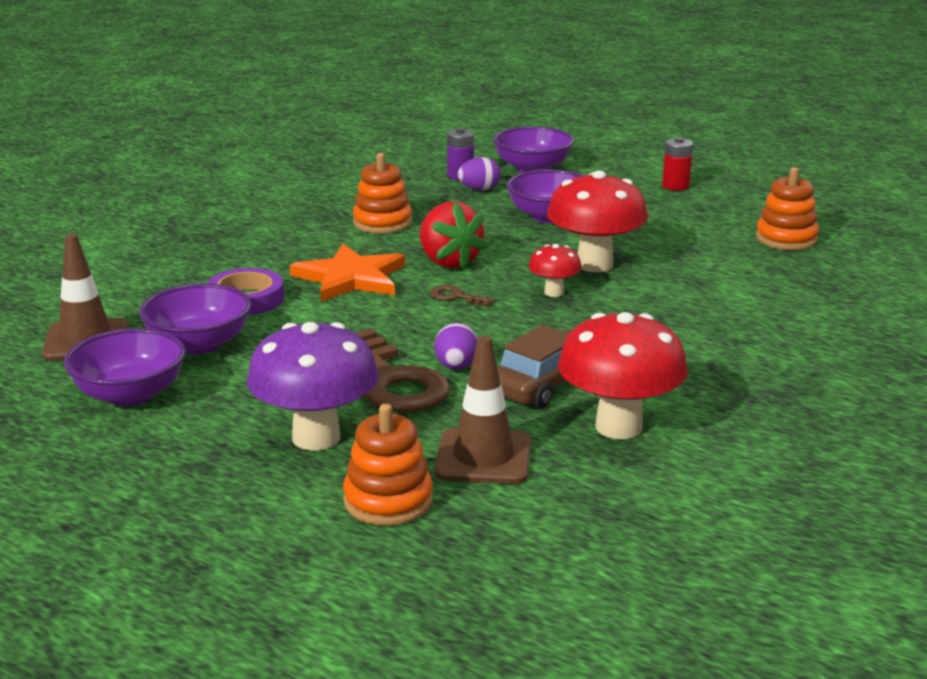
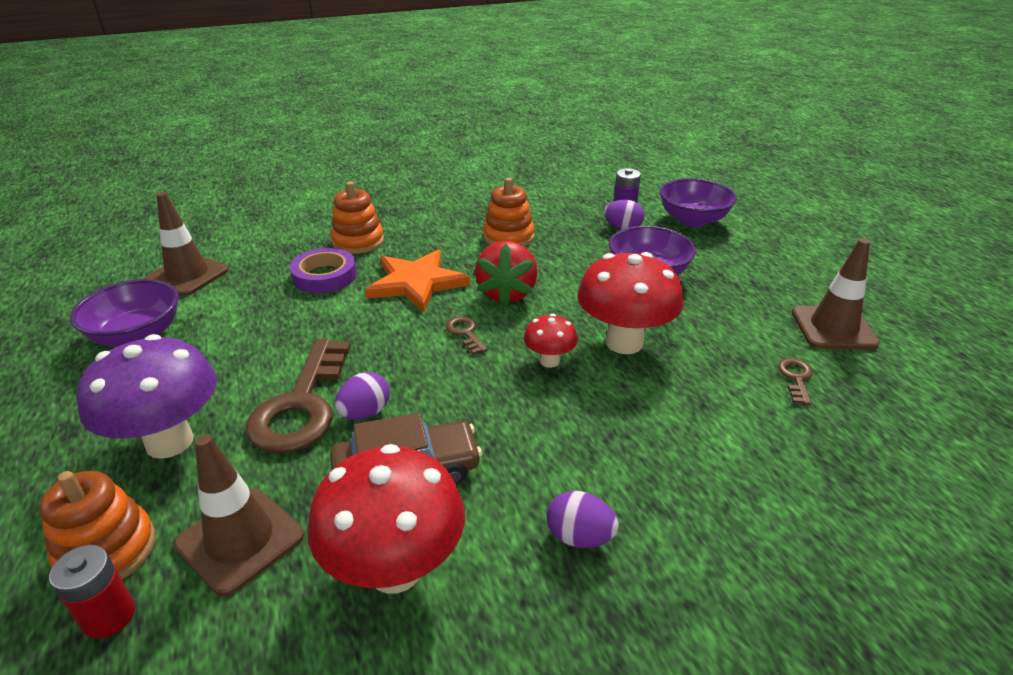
camera: 35 degrees right, 10 degrees up
purple bowl [139,283,251,354] -> none
red battery [662,137,693,191] -> red battery moved to [49,545,135,639]
orange stacking toy [756,167,819,250] -> orange stacking toy moved to [330,182,384,254]
none -> purple egg [547,491,619,548]
none -> brown key [778,358,813,405]
none -> brown traffic cone [792,238,880,349]

